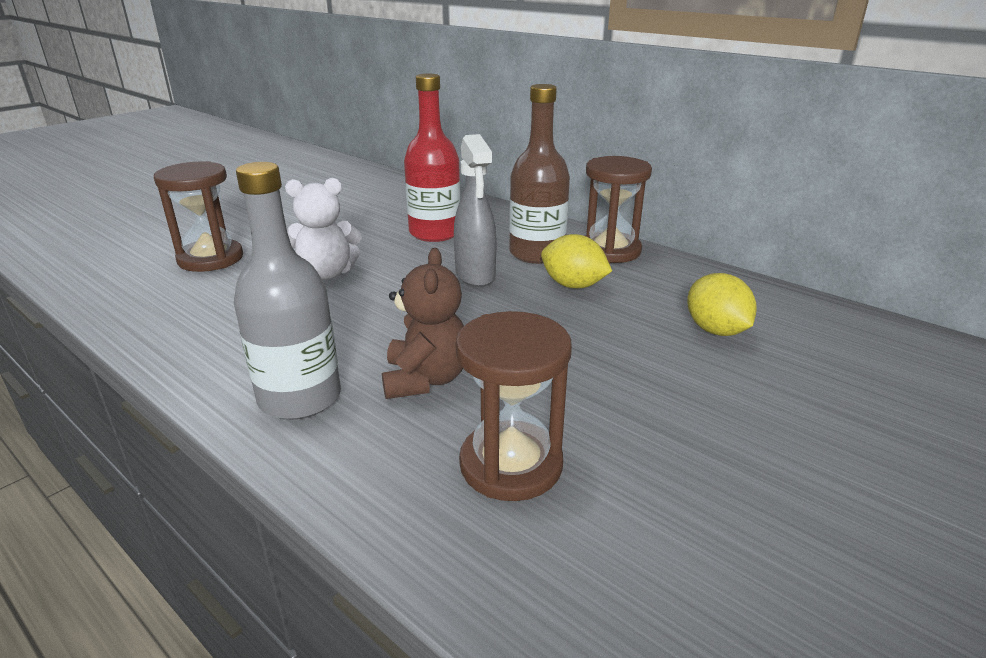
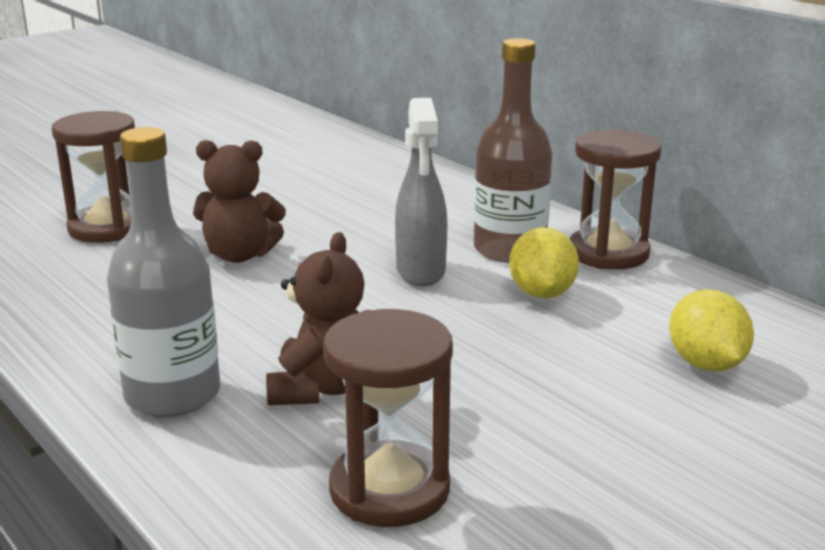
camera: 10 degrees right, 5 degrees down
white teddy bear [285,178,362,279] -> brown teddy bear [193,140,286,263]
red bottle [404,74,461,242] -> none
yellow lemon [541,234,612,288] -> yellow lemon turned 45 degrees clockwise [509,227,579,298]

